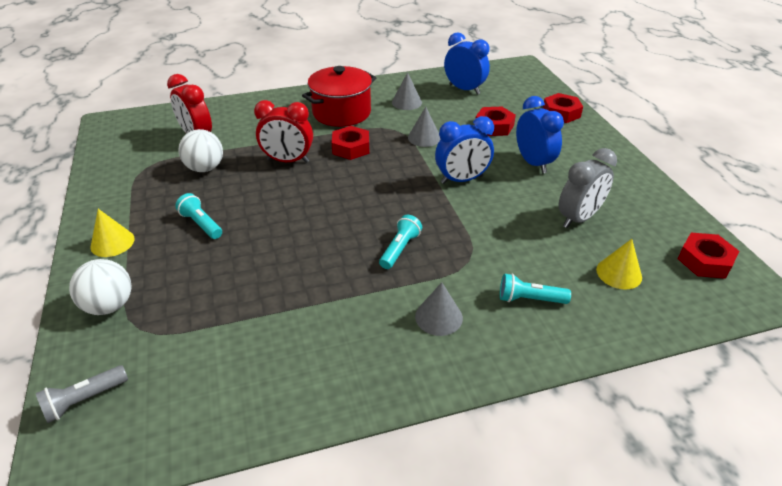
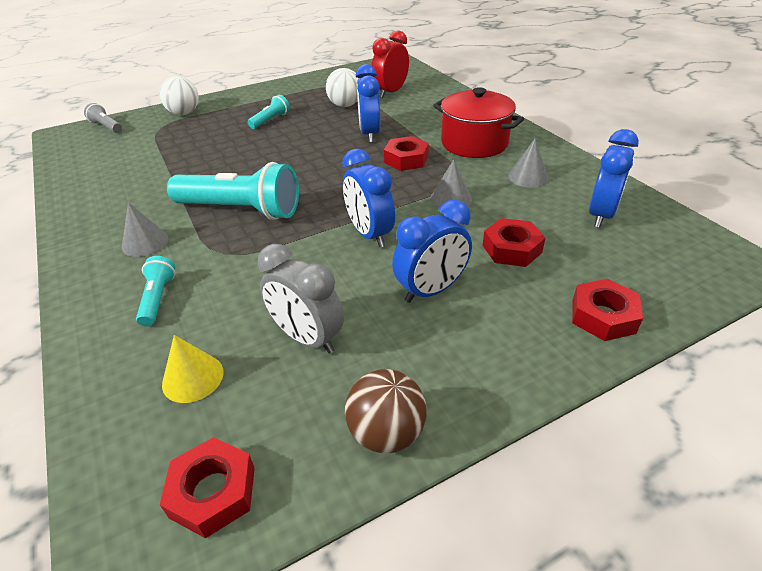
camera: 80 degrees right, 0 degrees up
yellow cone [91,209,135,257] -> none
red clock [254,100,313,163] -> blue clock [356,64,380,143]
turquoise flashlight [379,215,422,269] -> turquoise flashlight [167,162,299,220], size x2.09
none -> brown ball [345,369,427,453]

